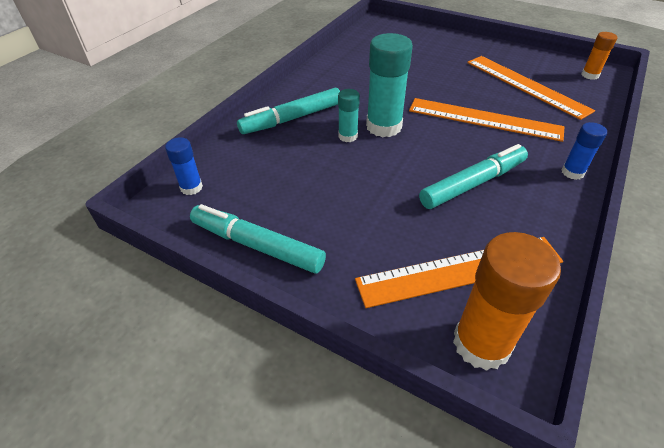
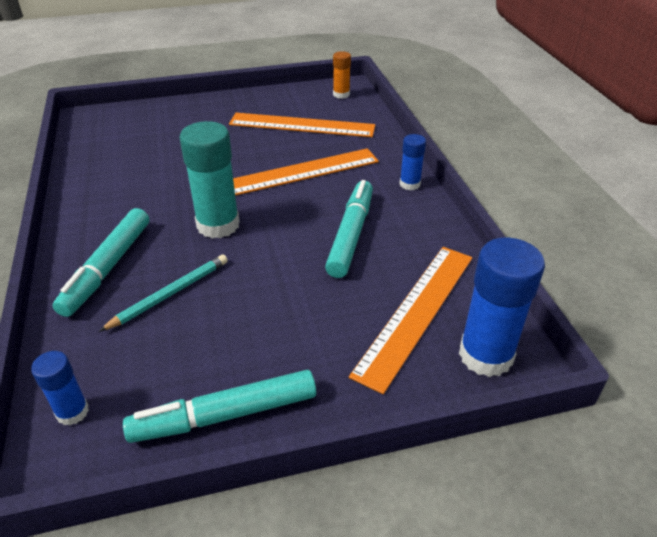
camera: 45 degrees left, 5 degrees down
turquoise glue stick [338,89,360,142] -> none
orange glue stick [453,232,561,371] -> blue glue stick [459,238,545,377]
none -> turquoise pencil [99,255,228,332]

